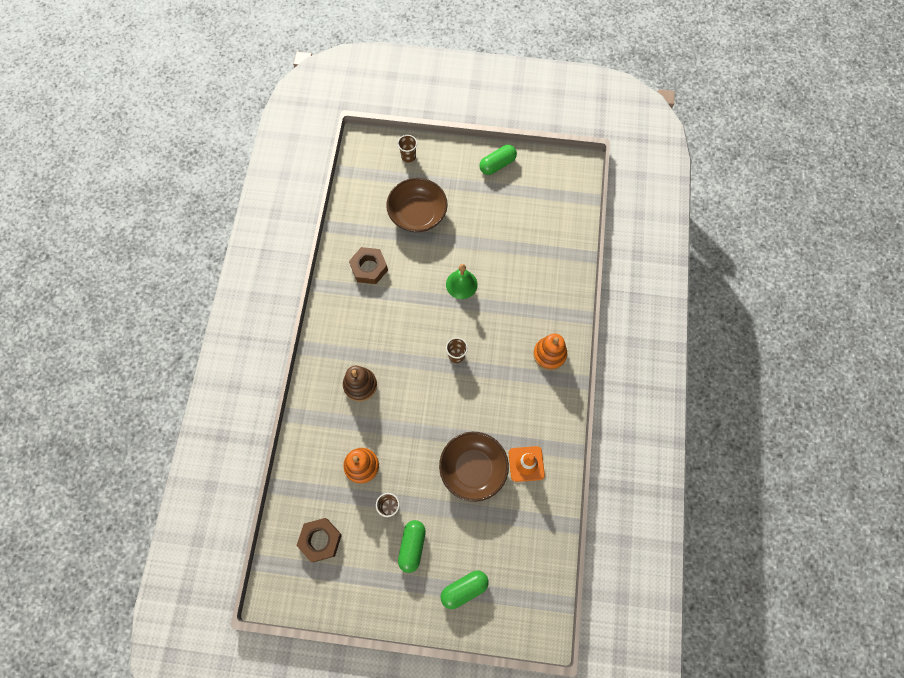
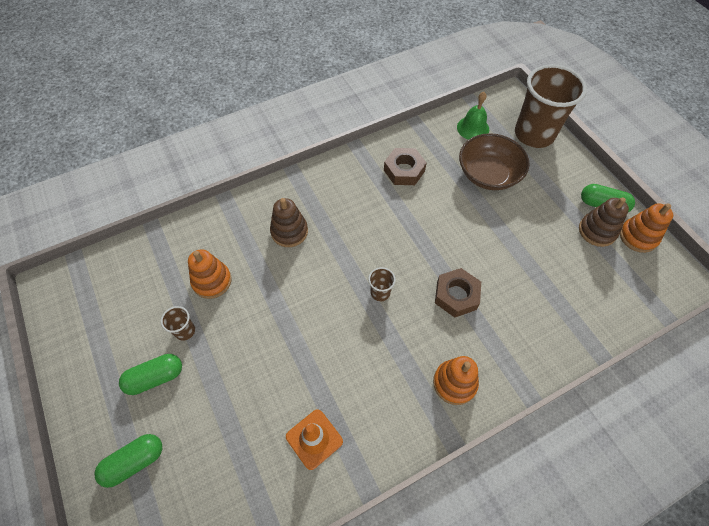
camera: 55 degrees right, 10 degrees down
brown nut [296,518,342,562] -> brown nut moved to [435,268,481,318]
brown cup [397,135,417,163] -> brown cup [515,65,587,148], size x2.46
brown bowl [439,432,509,502] -> none
green capsule [441,570,489,609] -> green capsule turned 60 degrees counterclockwise [94,434,162,488]
green bell [446,264,478,299] -> green bell moved to [457,92,489,140]
none -> brown stacking toy [579,197,629,247]
none -> orange stacking toy [620,203,673,253]

